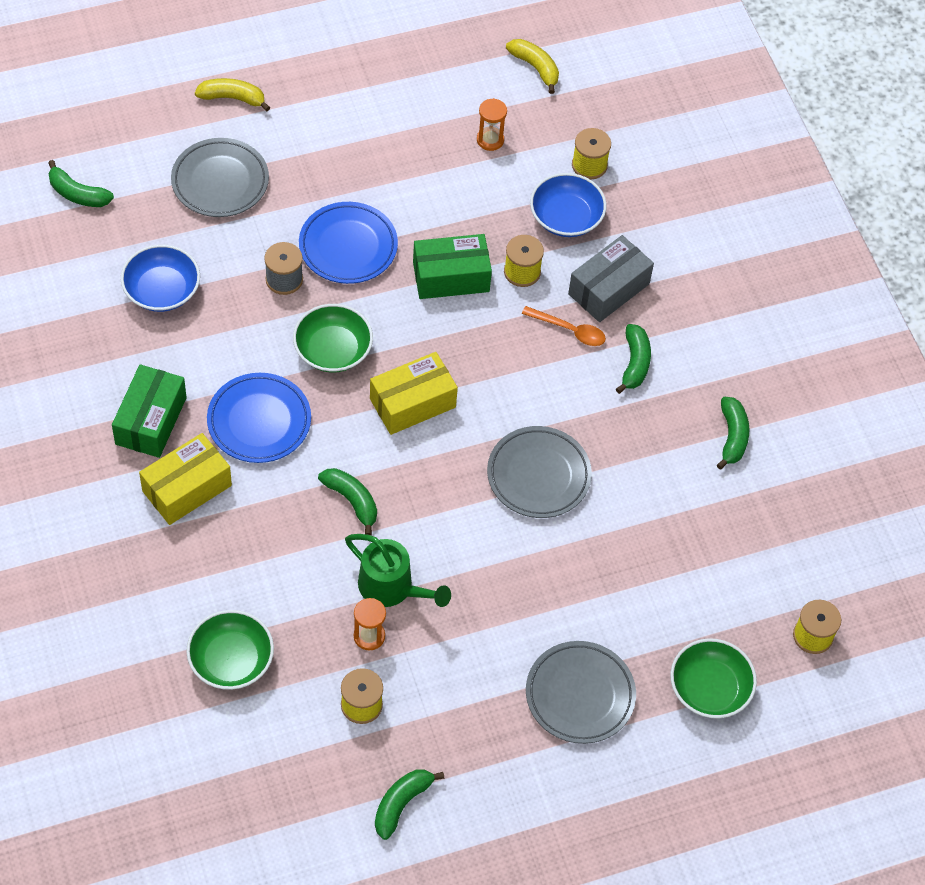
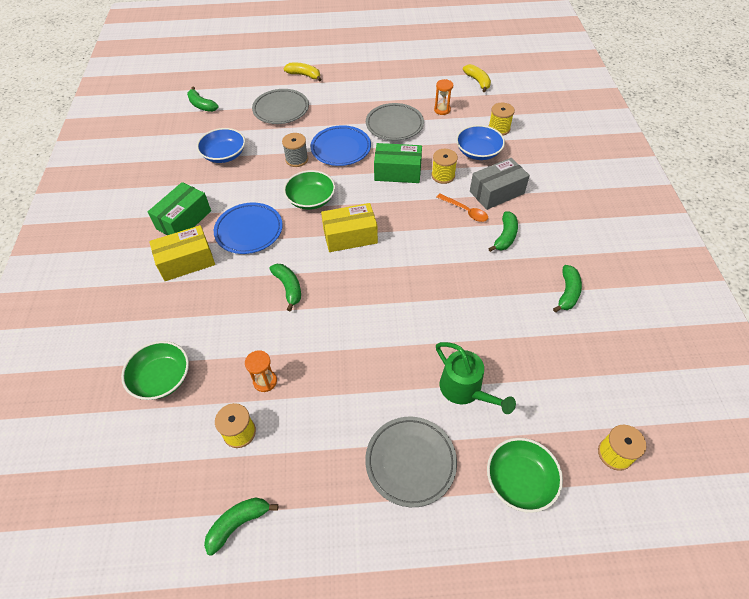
camera: 20 degrees right, 5 degrees down
green watering can [345,534,451,607] -> green watering can moved to [436,342,516,414]
grey plate [487,426,592,518] -> grey plate moved to [366,103,424,141]

